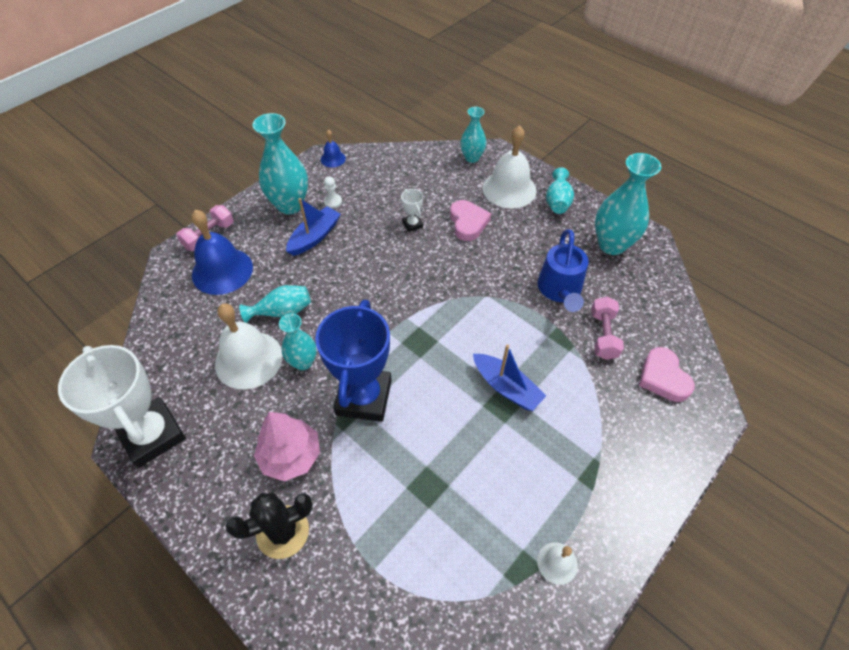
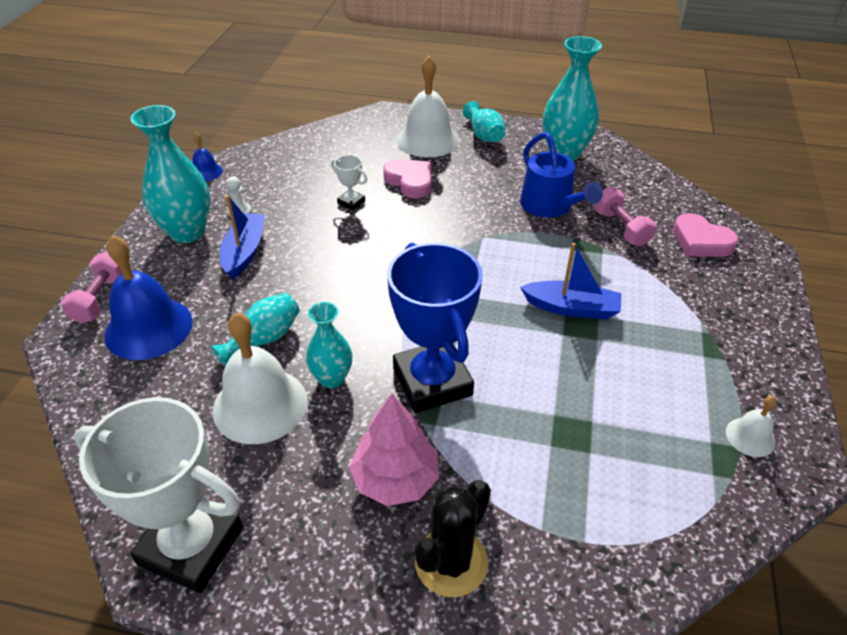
camera: 30 degrees left, 10 degrees down
turquoise vase [460,107,486,163] -> none

